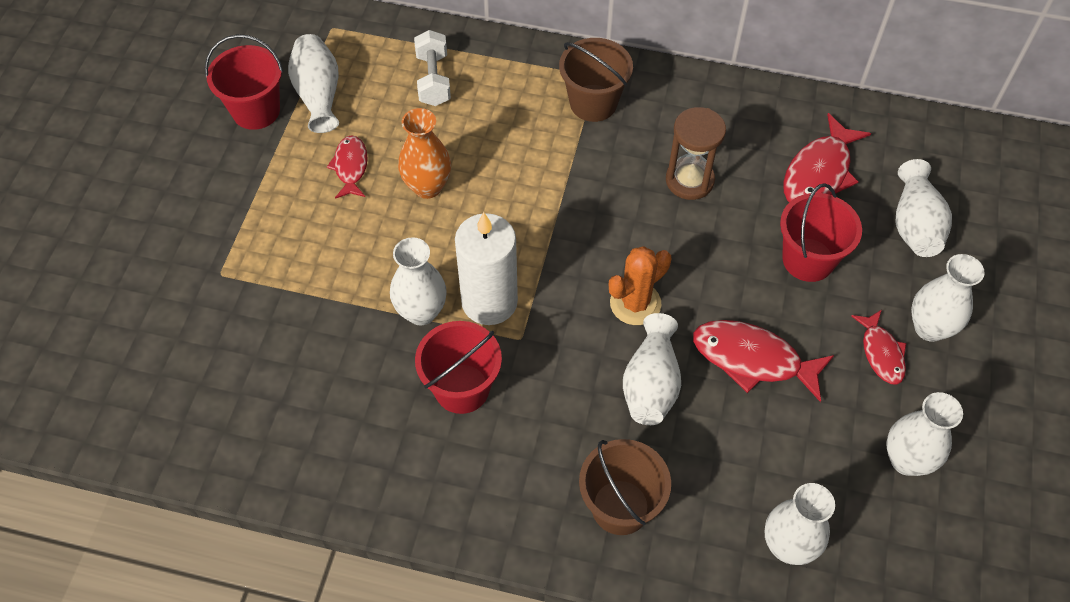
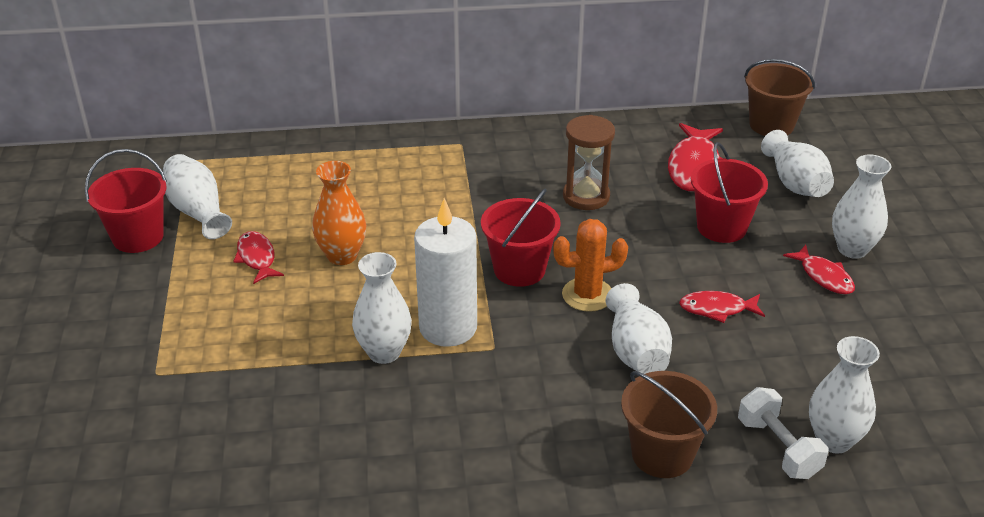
camera: 20 degrees left, 20 degrees down
white dumbbell [414,30,451,106] -> white dumbbell moved to [738,387,828,479]
red bucket [415,321,502,414] -> red bucket moved to [481,189,561,287]
brown bucket [559,38,633,122] -> brown bucket moved to [744,59,815,136]
orange cactus [609,246,671,325] -> orange cactus turned 45 degrees clockwise [553,219,628,312]
red fish [693,320,834,402] -> red fish [679,291,765,323], size x0.61
white vase [886,392,963,476] -> none

